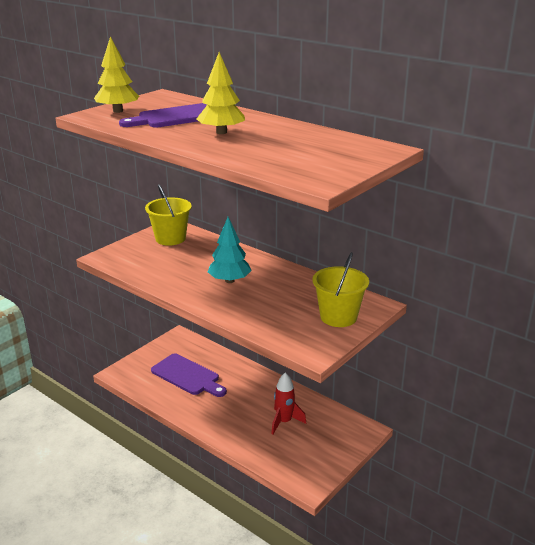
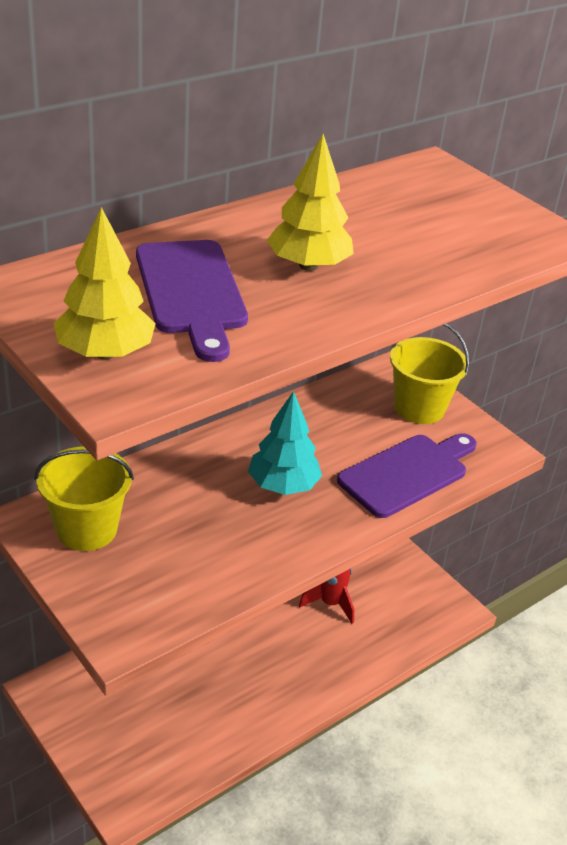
camera: 80 degrees left, 10 degrees up
purple cutting board [151,353,227,397] -> purple cutting board moved to [337,433,477,518]

